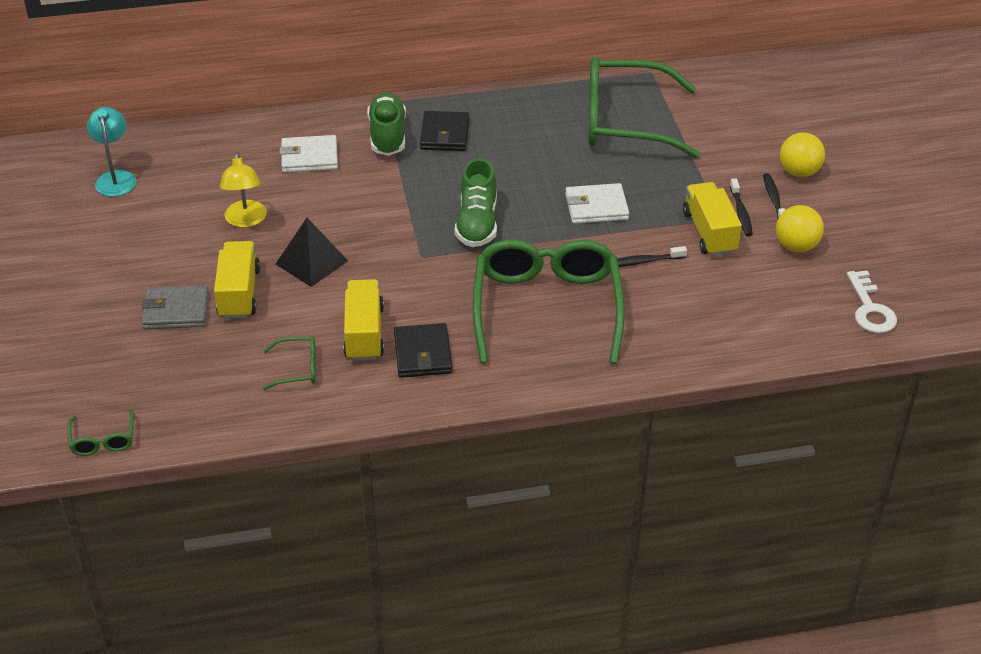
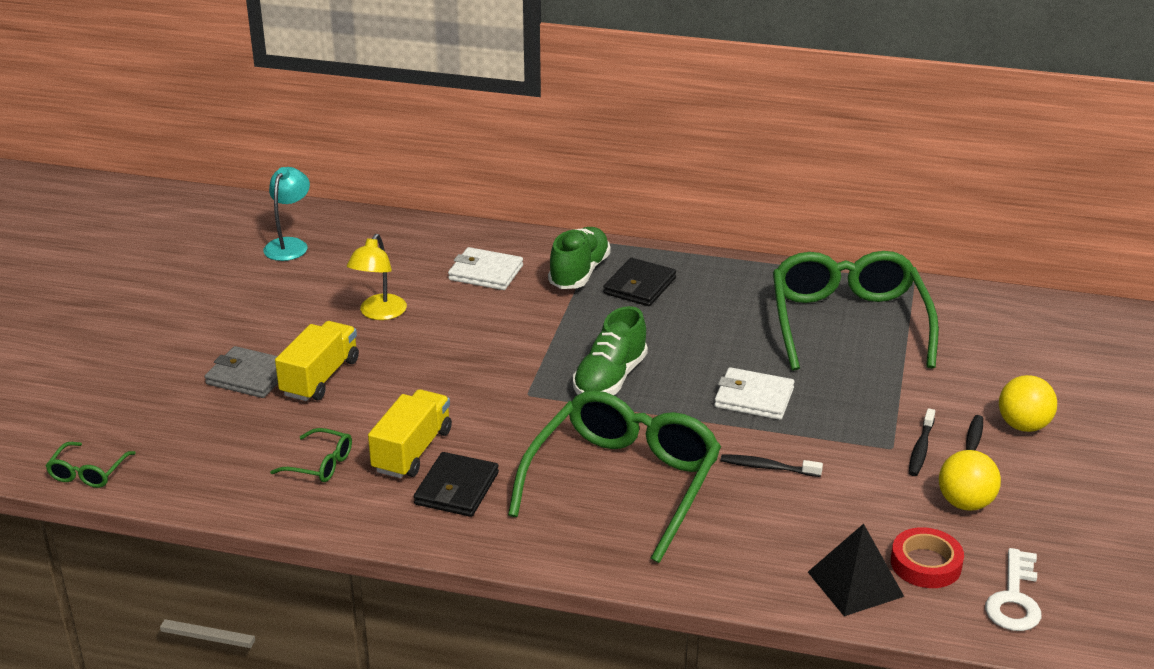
camera: 25 degrees right, 10 degrees down
black pyramid [276,218,348,287] -> black pyramid moved to [808,524,904,616]
green glasses [588,57,700,158] -> green glasses turned 60 degrees clockwise [773,251,939,370]
yellow truck [683,182,742,256] -> none
none -> red tape [891,527,964,588]

